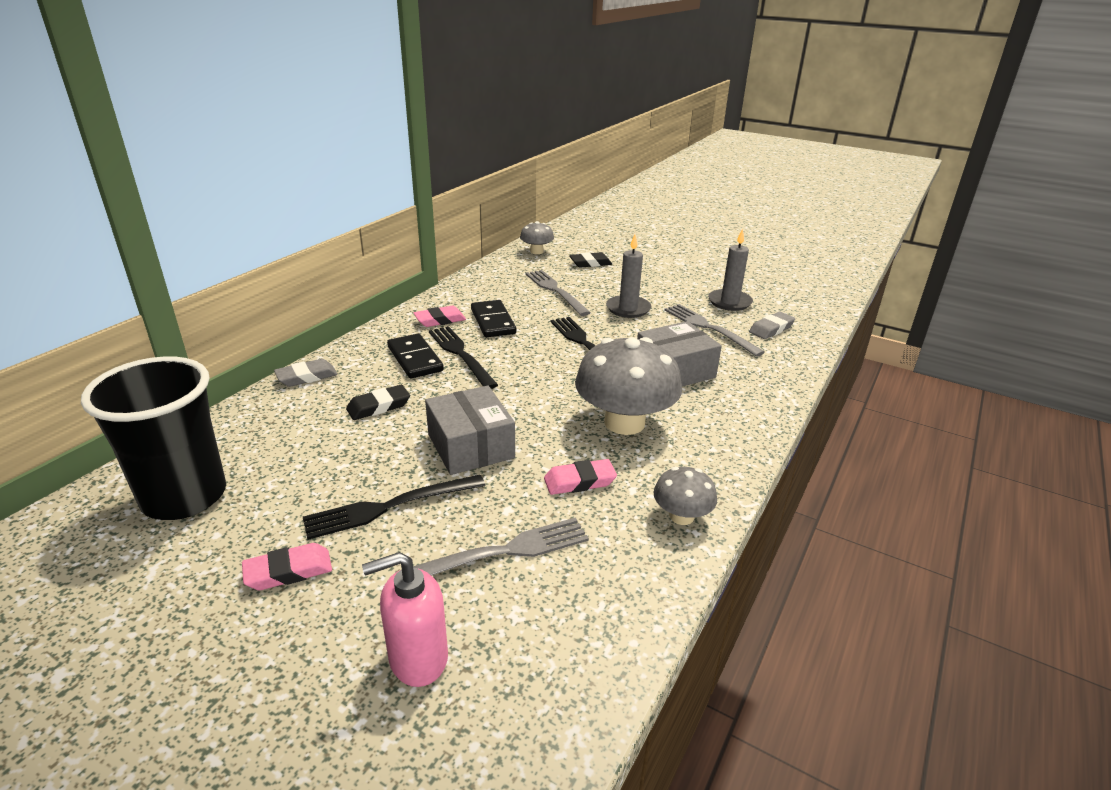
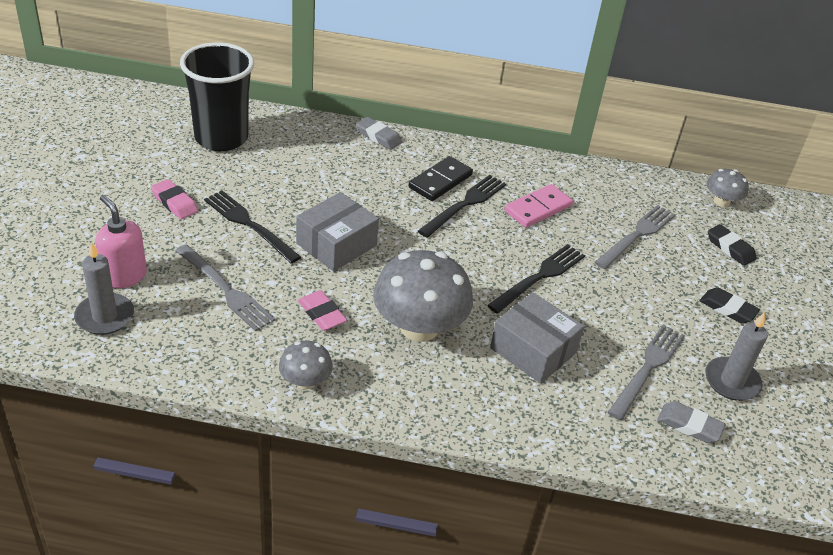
camera: 65 degrees right, 10 degrees up
black eraser [346,385,410,420] -> black eraser moved to [700,287,760,324]
pink eraser [414,306,466,327] -> none
black domino [471,300,516,337] -> pink domino [504,184,573,228]
grey candle [606,234,651,318] -> grey candle moved to [74,242,134,335]

